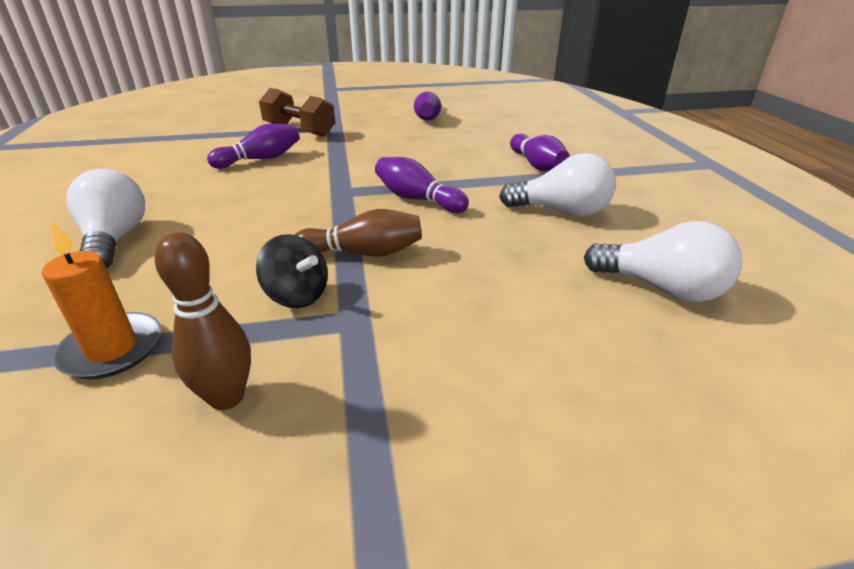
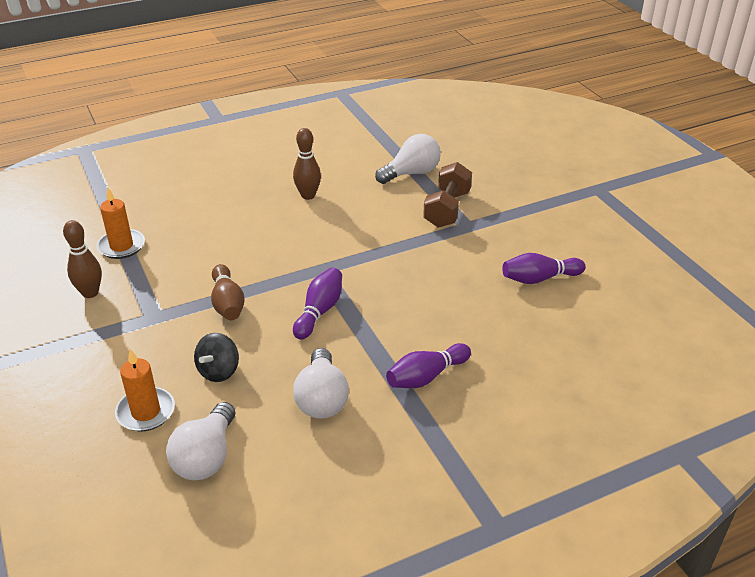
camera: 75 degrees right, 5 degrees up
white light bulb [66,169,145,269] -> white light bulb moved to [375,134,441,184]
purple bowling pin [207,123,299,169] -> none
black spinning top [256,234,328,308] -> black spinning top moved to [194,333,239,382]
none -> orange candle [115,349,175,431]
none -> brown bowling pin [293,128,321,200]

